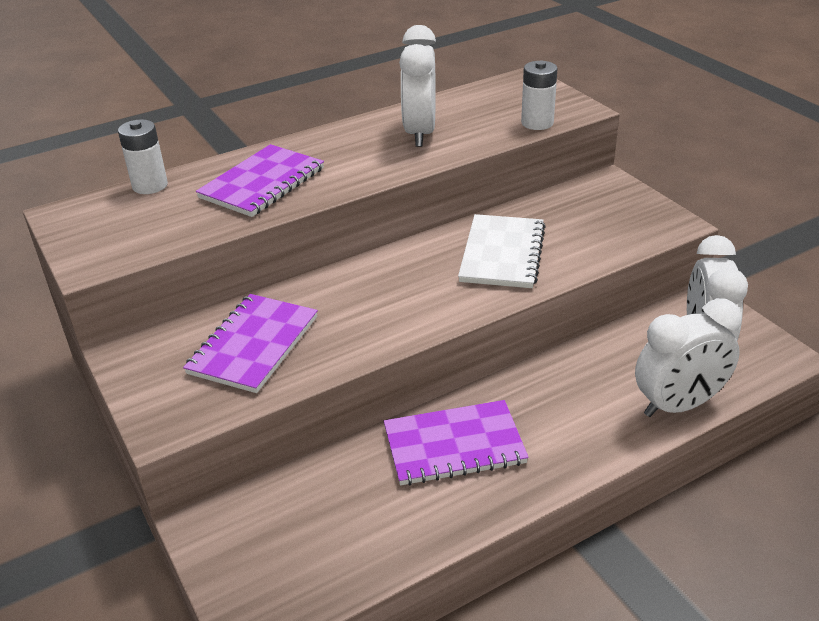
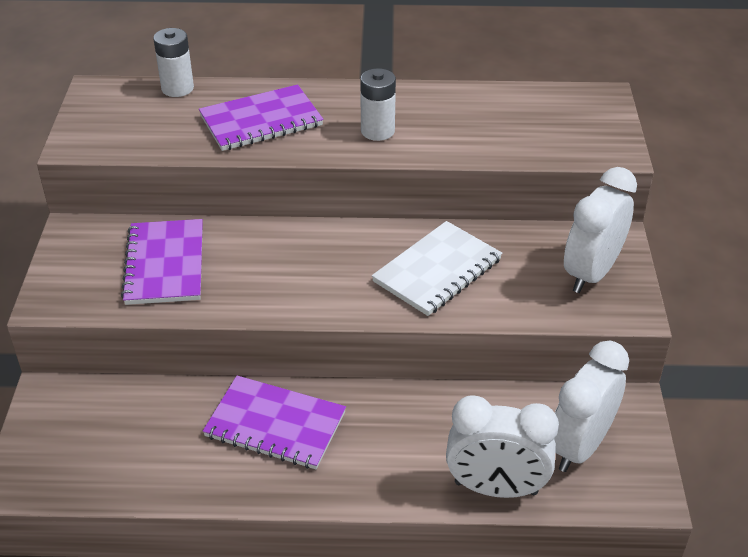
camera: 30 degrees right, 5 degrees up
purple notebook [183,294,318,393] -> purple notebook turned 60 degrees counterclockwise [121,219,203,305]
white clock [399,25,436,147] -> white clock moved to [564,167,637,293]
white battery [521,61,557,130] -> white battery moved to [360,68,396,141]

